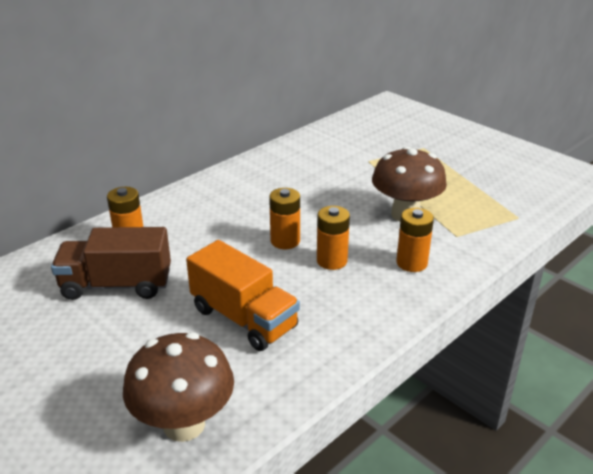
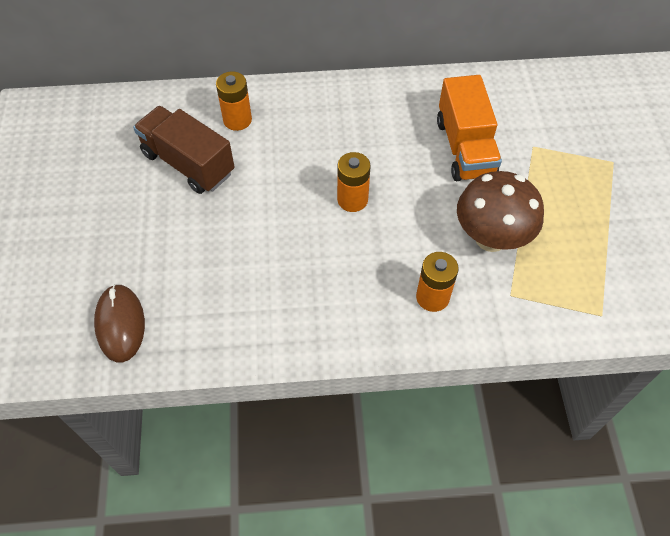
camera: 40 degrees right, 25 degrees up
brown mushroom [123,332,234,442] -> brown mouse [94,284,145,362]
orange truck [186,240,300,351] -> orange truck moved to [437,75,502,181]
orange battery [317,206,350,270] -> none

